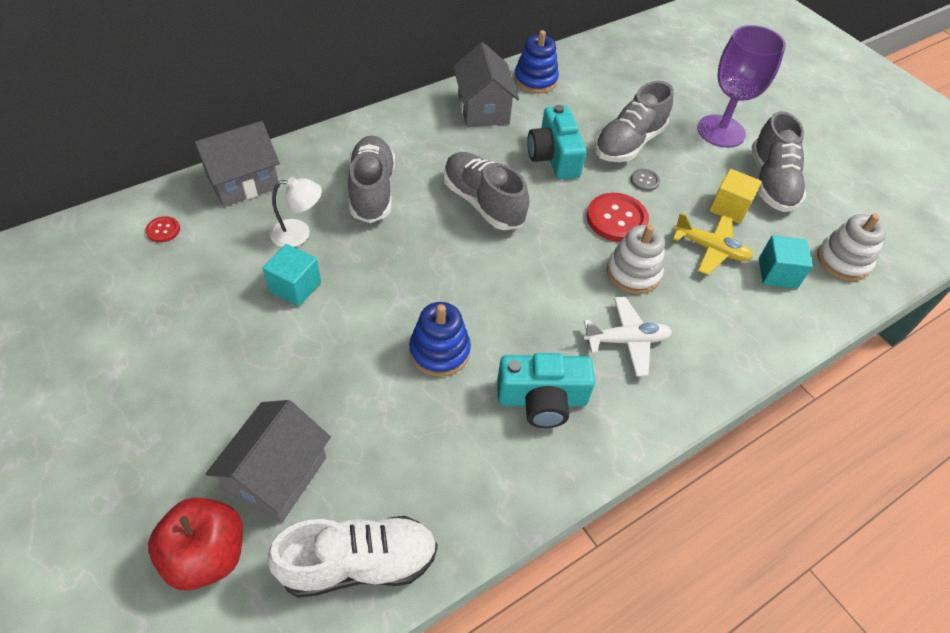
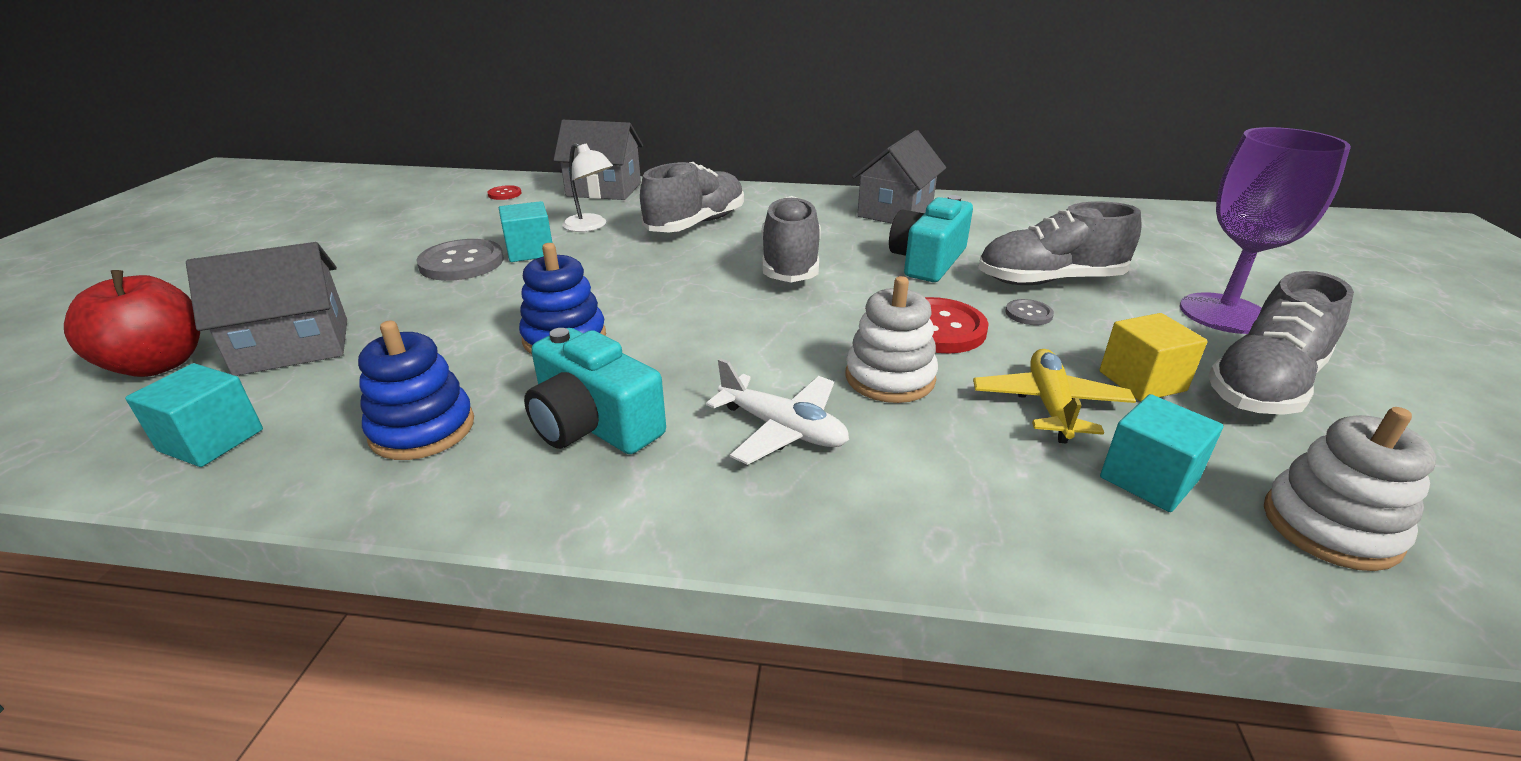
camera: 45 degrees right, 20 degrees down
white shoe [267,516,438,598] -> turquoise cube [125,363,263,467]
blue stacking toy [514,30,559,94] -> blue stacking toy moved to [358,321,474,460]
yellow plane [673,213,753,275] -> yellow plane turned 150 degrees counterclockwise [973,349,1136,443]
none -> grey button [416,239,504,281]

